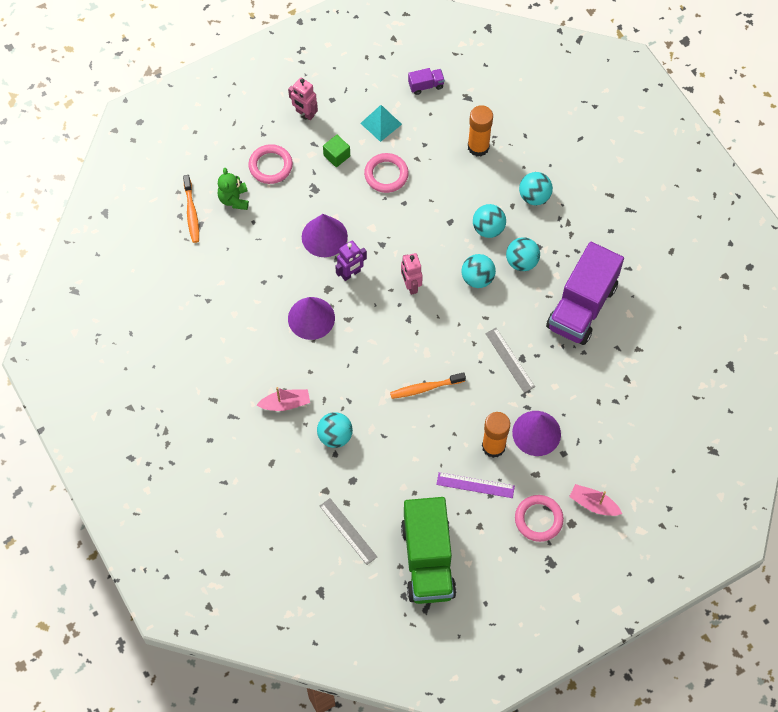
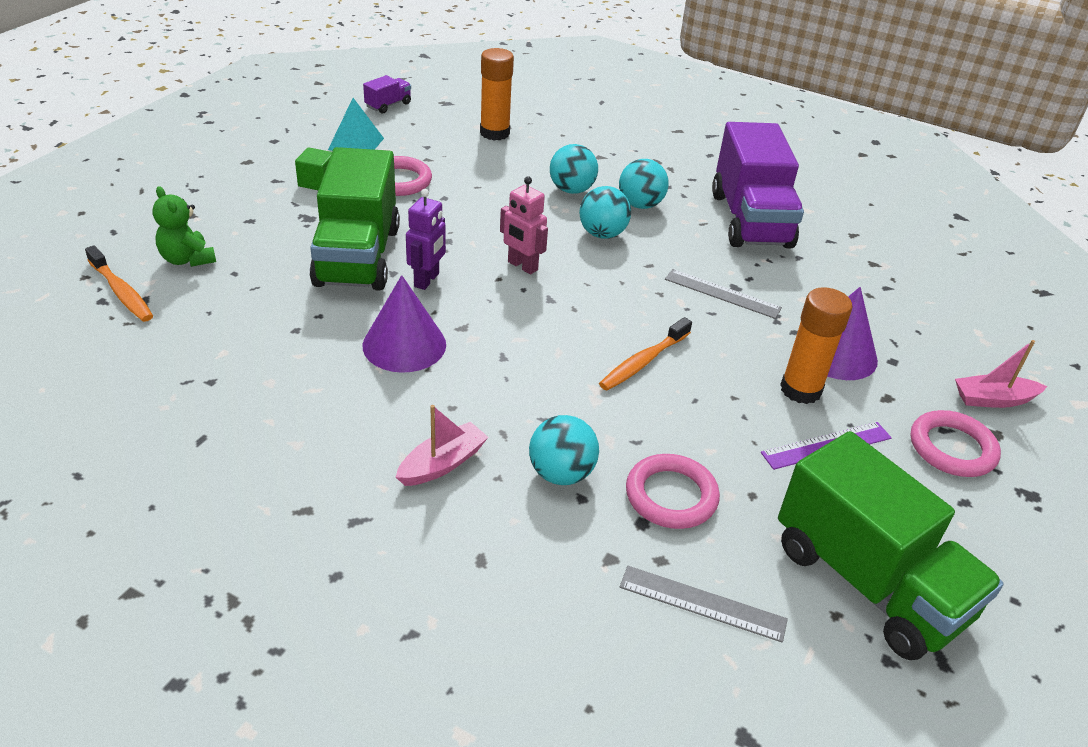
camera: 35 degrees left, 25 degrees down
pink ring [249,144,293,184] -> pink ring moved to [626,454,720,529]
pink robot [288,78,318,120] -> none
purple cone [302,214,348,257] -> green truck [309,147,400,291]
turquoise ball [519,172,553,205] -> none

